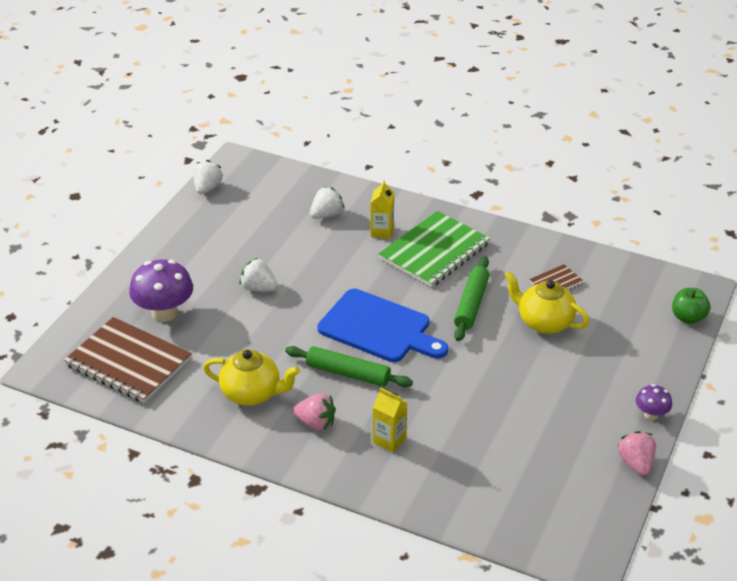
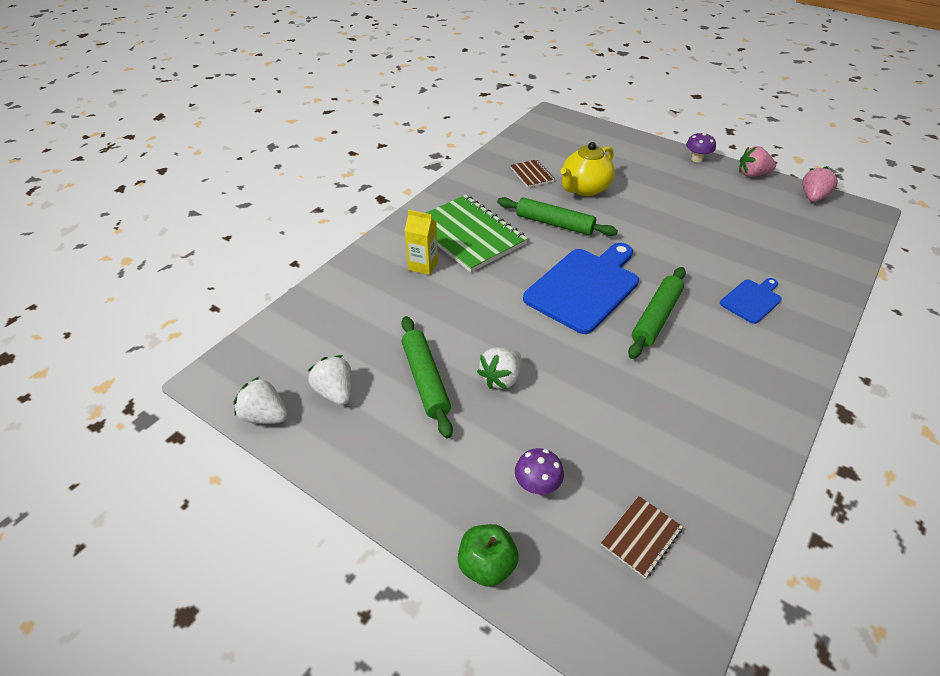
camera: 80 degrees left, 5 degrees up
brown notebook [64,317,192,403] -> brown notebook [601,496,683,579], size x0.47
purple mushroom [129,259,193,322] -> purple mushroom [515,448,564,495], size x0.53
yellow teapot [203,349,300,406] -> none
pink strawberry [293,393,336,430] -> pink strawberry moved to [802,166,838,202]
white strawberry [310,187,345,219] -> white strawberry moved to [308,355,352,405]
yellow carton [373,388,408,453] -> blue cutting board [720,278,782,324]
green apple [672,288,710,324] -> green apple moved to [458,524,519,587]
none -> green rolling pin [401,316,453,439]

